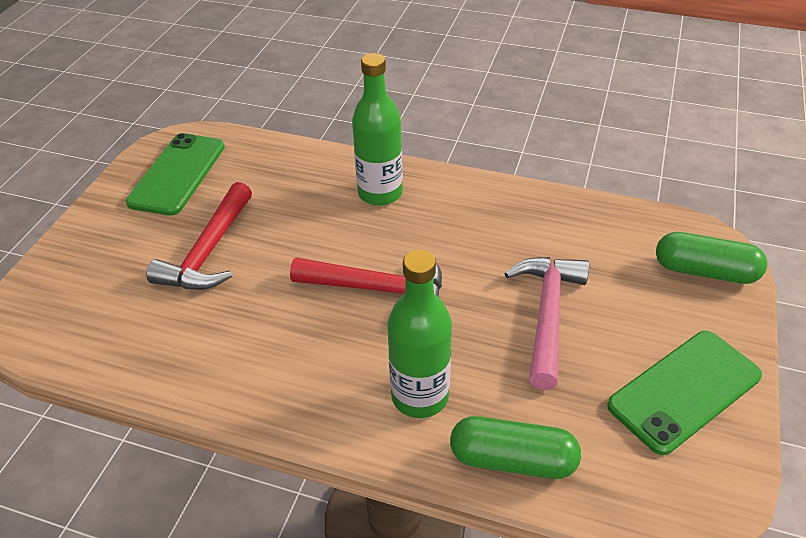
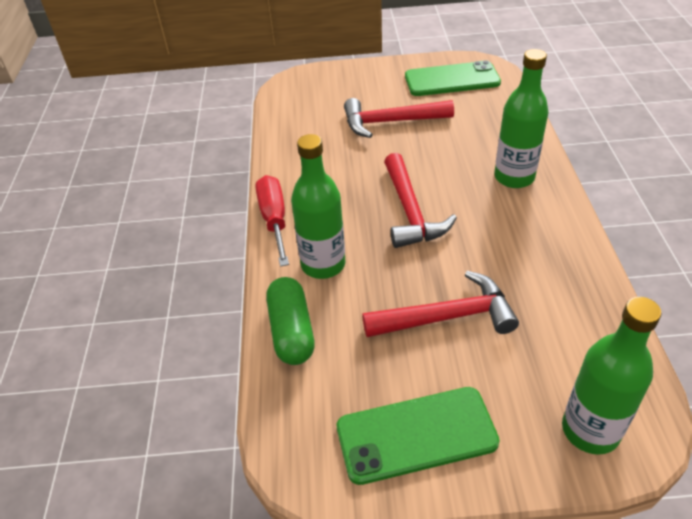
camera: 70 degrees right, 0 degrees up
pink hammer [504,257,589,390] -> red hammer [362,271,519,337]
green phone [607,331,762,455] -> green phone turned 45 degrees counterclockwise [337,387,500,485]
green capsule [656,232,767,284] -> green bottle [562,297,662,455]
none -> red screwdriver [256,175,289,267]

